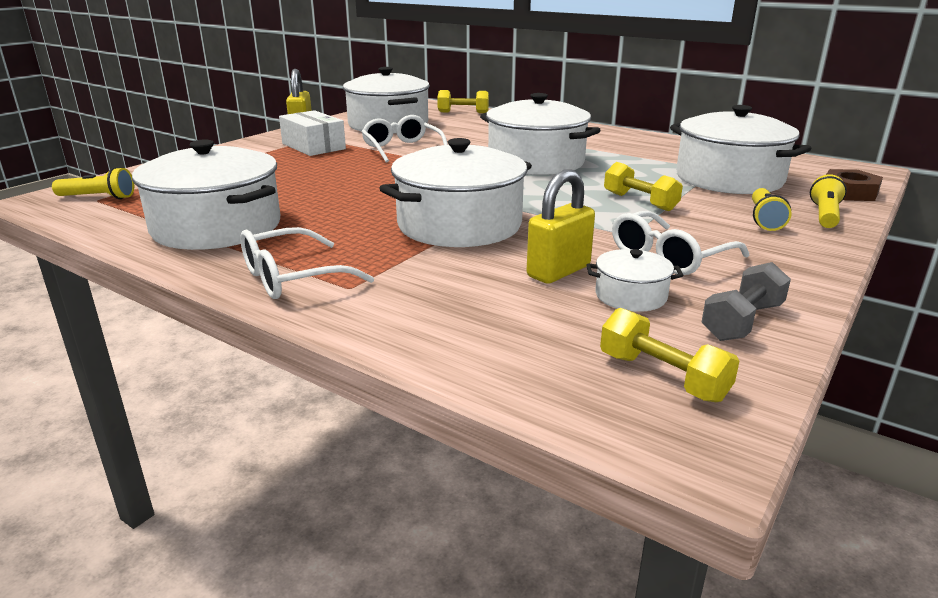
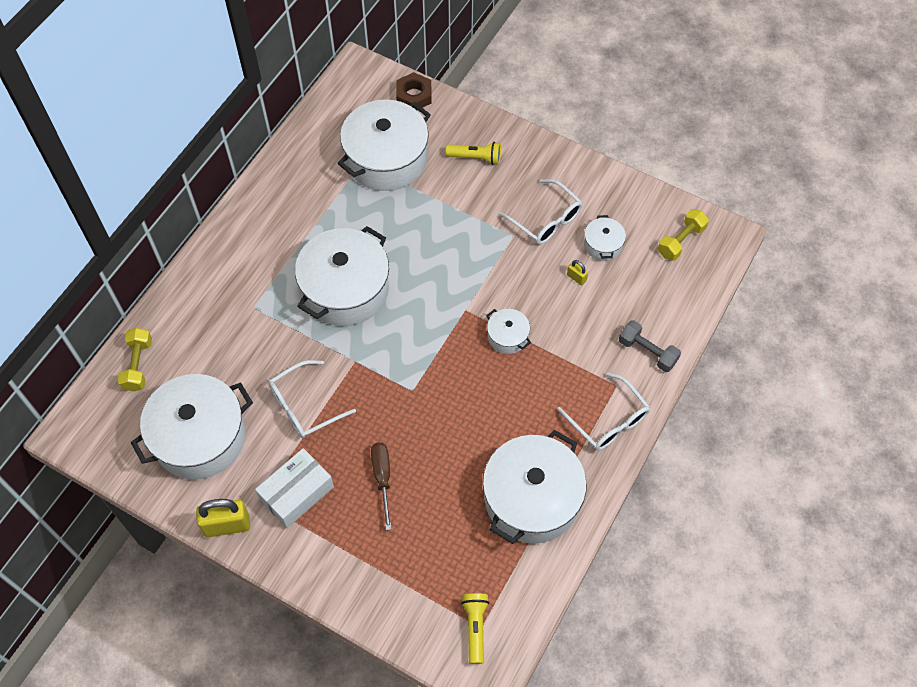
camera: 95 degrees left, 35 degrees up
white pot [379,138,532,247] -> white pot [486,309,531,354], size x0.46
yellow padlock [527,169,595,284] -> yellow padlock [567,260,588,285], size x0.48
yellow dumbbell [604,162,683,211] -> none
grey dumbbell [701,262,791,341] -> grey dumbbell moved to [619,320,681,372]
yellow flashlight [810,174,847,228] -> none
none -> brown screwdriver [371,442,392,530]

